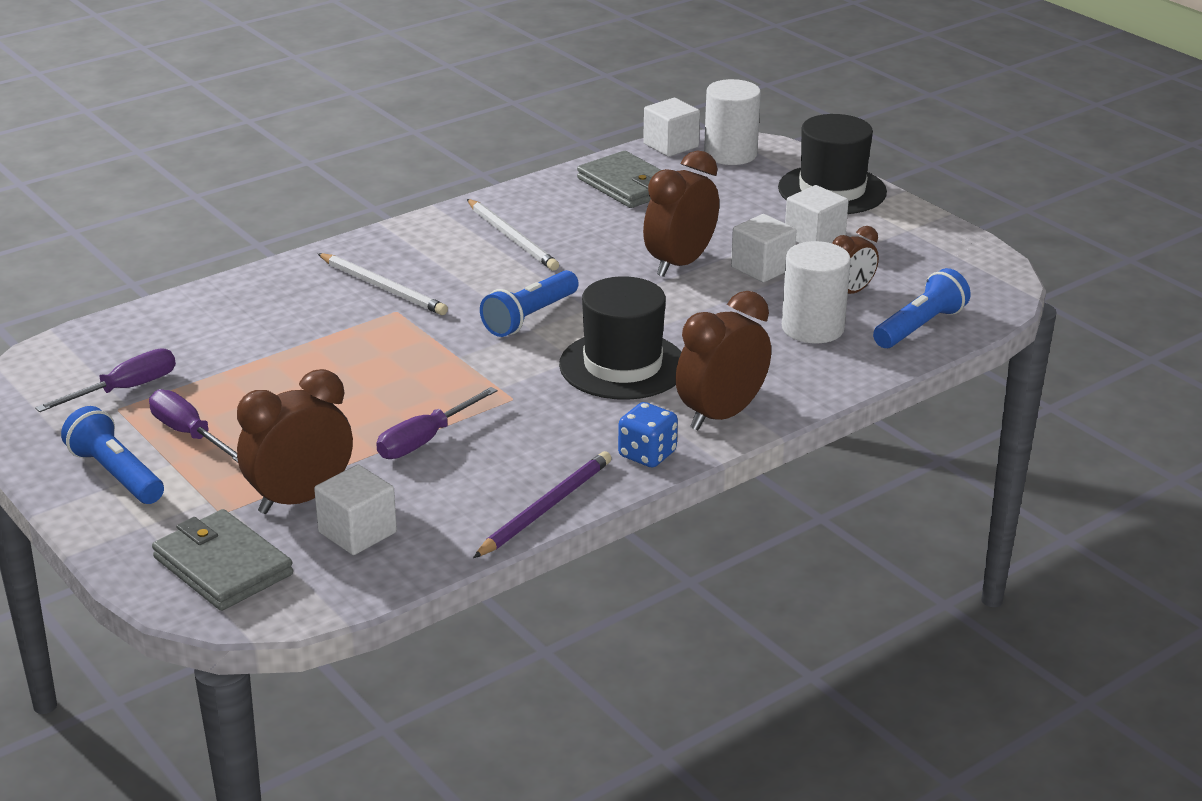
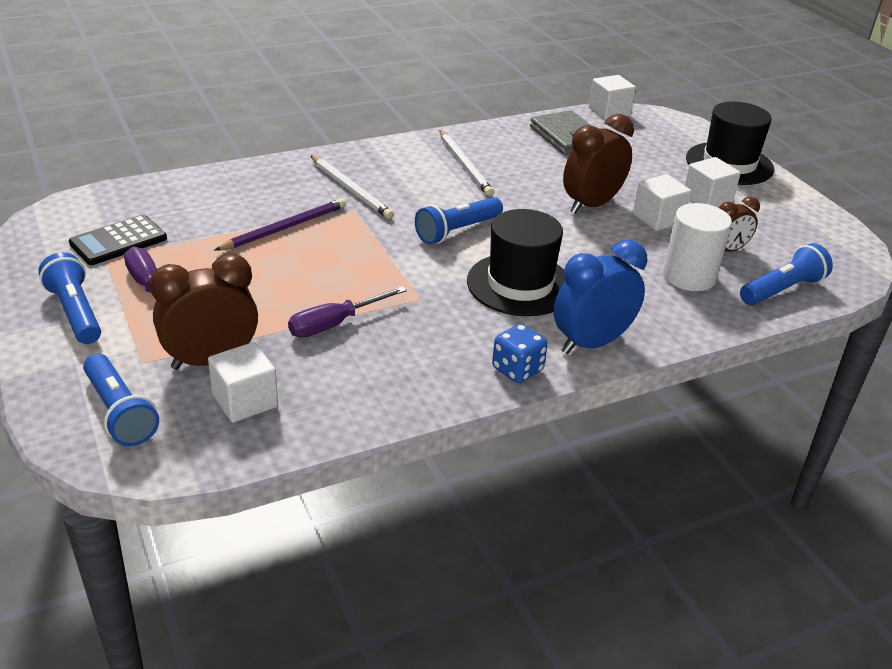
camera: 10 degrees right, 5 degrees up
purple screwdriver [35,348,176,412] -> black calculator [69,215,167,265]
grey wallet [152,509,293,611] -> blue flashlight [83,354,159,446]
purple pencil [473,451,612,558] -> purple pencil moved to [215,198,346,250]
brown clock [676,291,771,430] -> blue clock [554,240,647,354]
white cylinder [704,79,761,165] -> none

